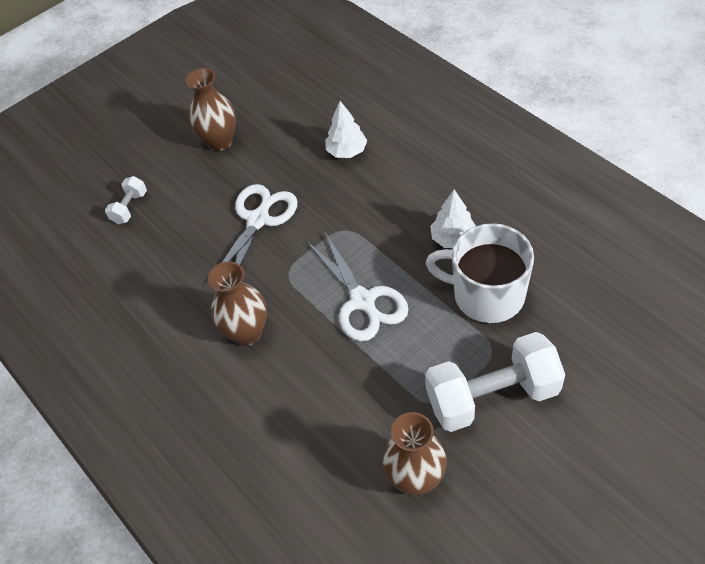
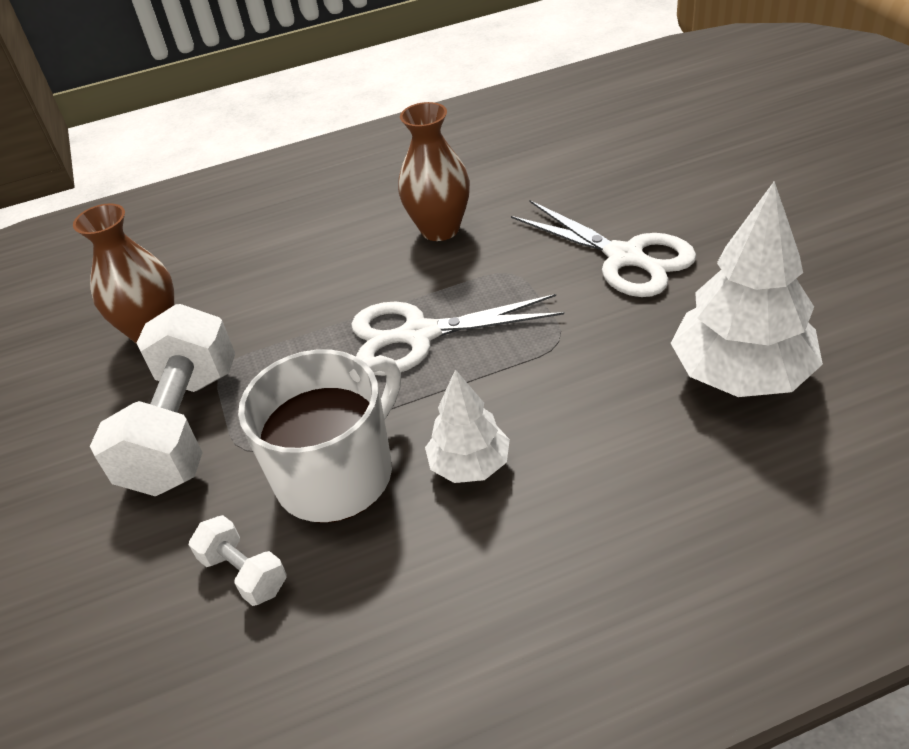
camera: 110 degrees right, 10 degrees down
white dumbbell [105,176,147,224] -> white dumbbell moved to [189,515,287,606]
brown vase [185,68,236,151] -> none
white tree [325,101,367,158] -> white tree [671,181,823,397], size x1.75

